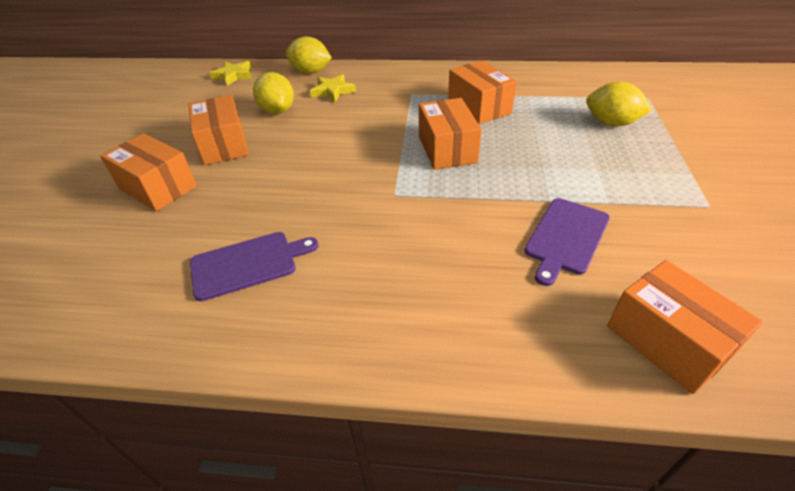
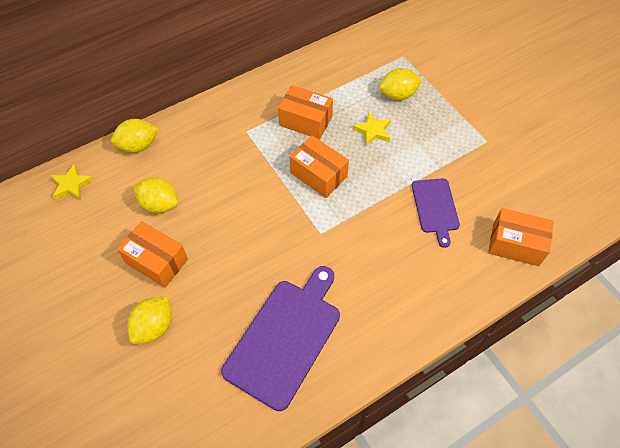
camera: 40 degrees left, 15 degrees up
orange box [100,133,197,211] -> yellow lemon [127,296,171,344]
purple cutting board [190,232,318,301] -> purple cutting board [221,266,340,411], size x1.74
yellow star [310,74,356,102] -> yellow star moved to [353,111,391,146]

